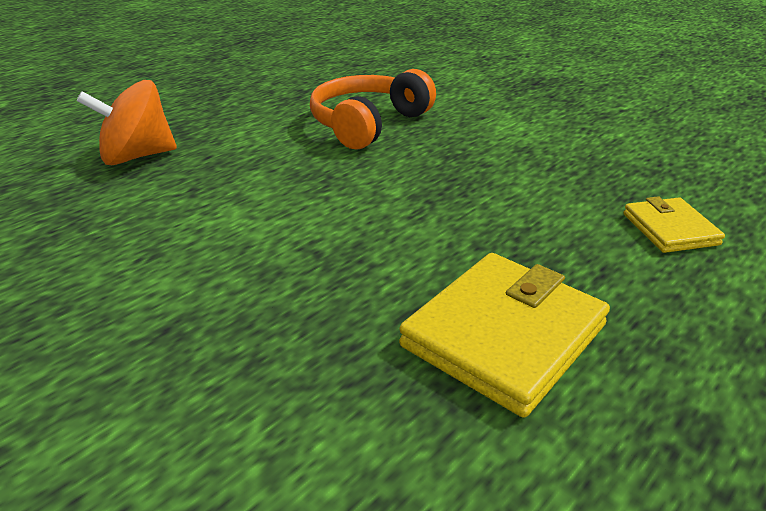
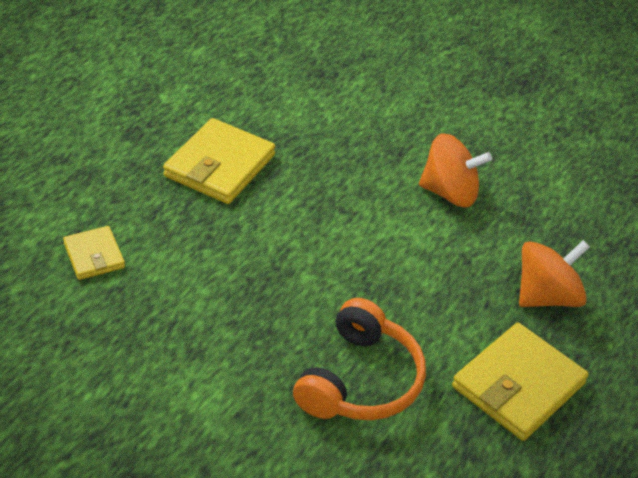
camera: 165 degrees right, 10 degrees up
none -> orange spinning top [419,133,492,207]
none -> yellow wallet [452,323,589,441]

